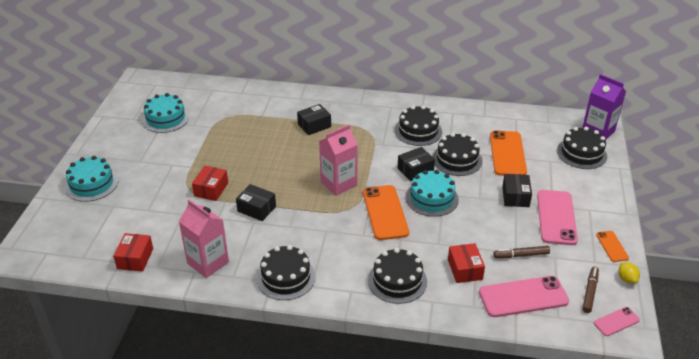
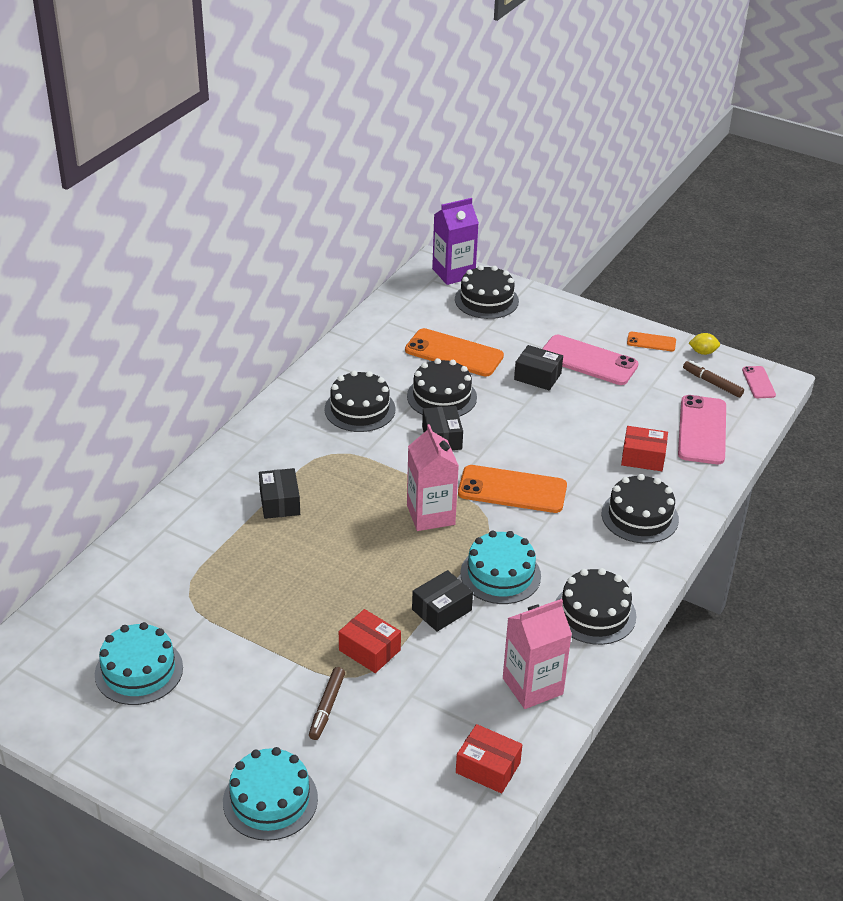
camera: 70 degrees left, 0 degrees up
turquoise cake [406,170,459,217] -> turquoise cake moved to [460,531,541,604]
brown marker [493,246,550,258] -> brown marker moved to [309,667,345,740]

